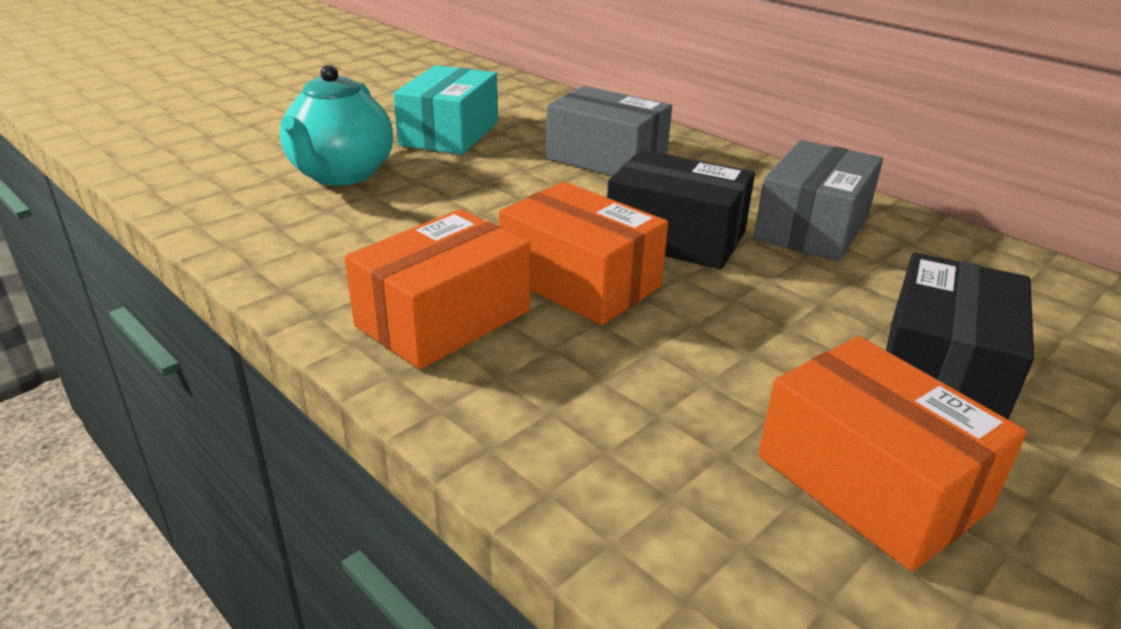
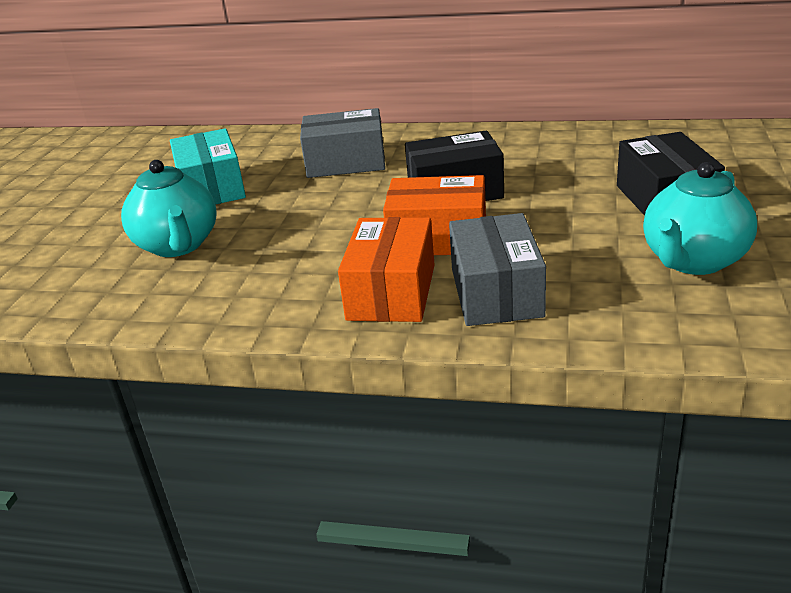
camera: 30 degrees left, 0 degrees up
grey box [754,140,883,262] -> grey box moved to [449,213,546,326]
orange box [758,336,1027,572] -> turquoise teapot [643,162,757,275]

